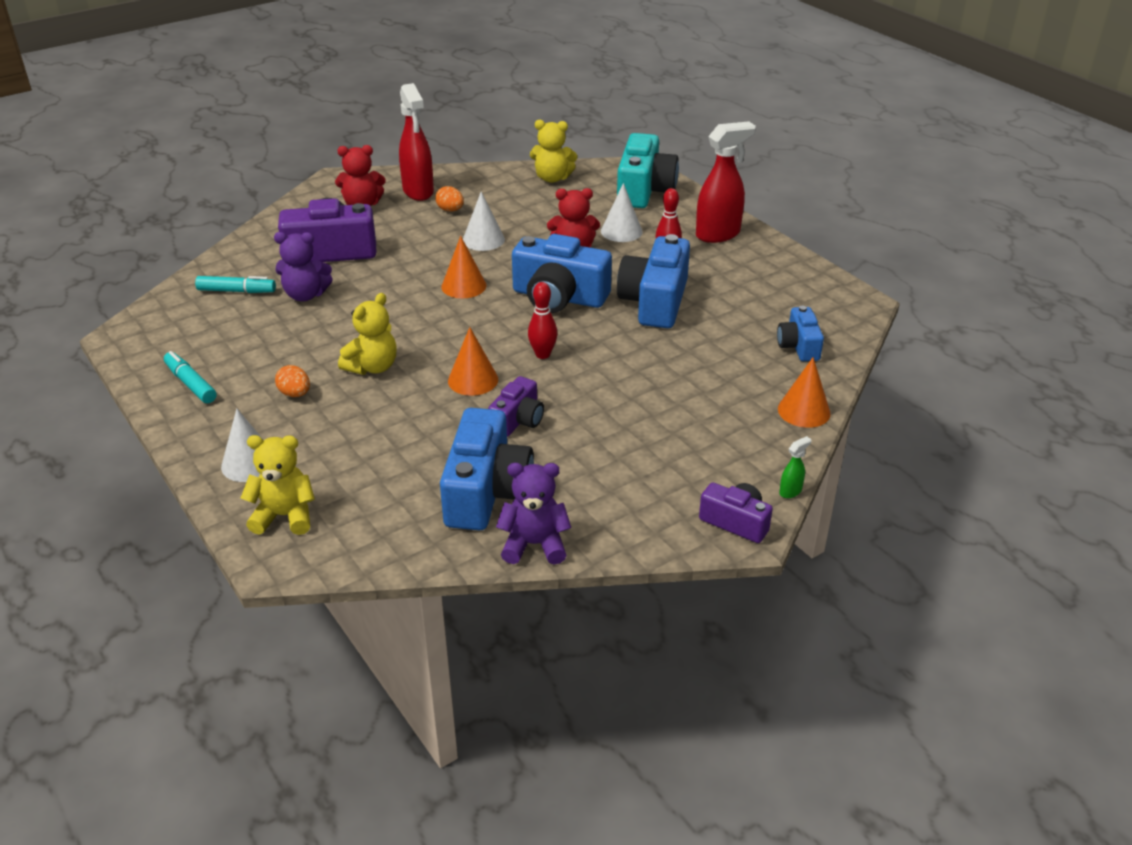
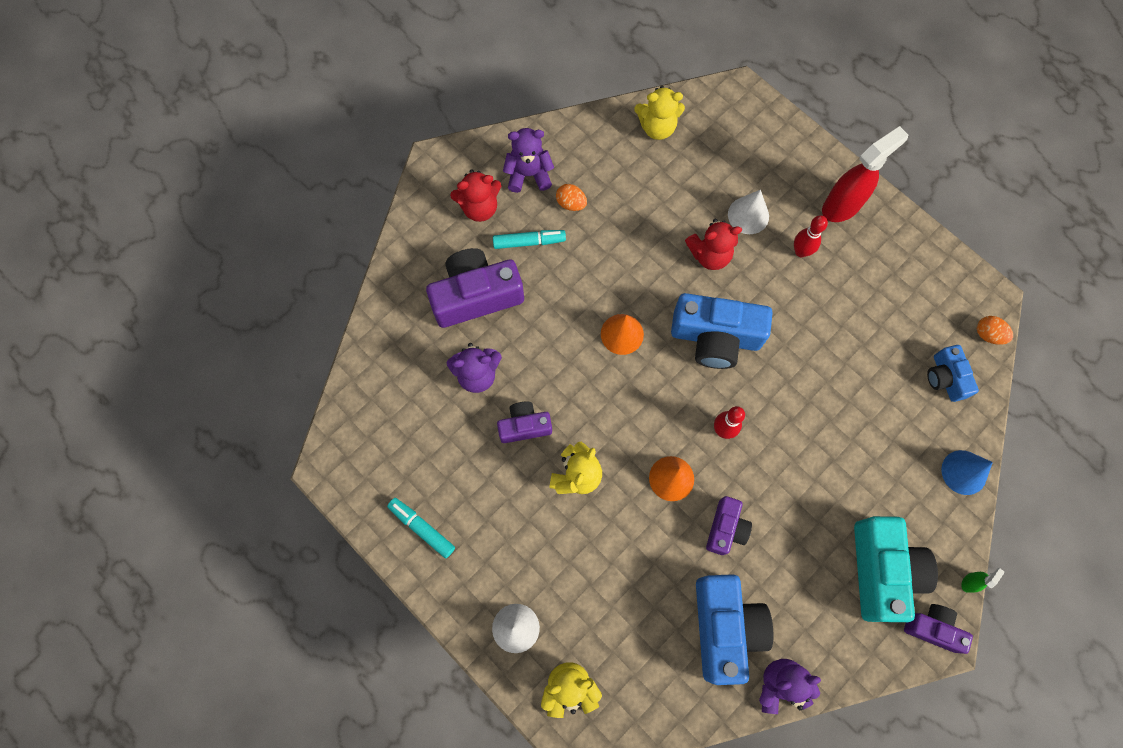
camera: 10 degrees left, 35 degrees up
turquoise marker [195,276,276,293] -> turquoise marker moved to [493,230,566,249]
orange egg [275,365,310,397] -> orange egg moved to [977,316,1013,345]
red spray bottle [399,83,434,201] -> purple teddy bear [503,128,554,193]
white cone [463,191,505,251] -> none
turquoise camera [617,133,679,208] -> turquoise camera moved to [854,516,938,622]
blue camera [617,234,690,328] -> none
orange cone [778,357,831,428] -> blue cone [941,450,993,495]
none -> purple camera [497,401,552,443]

